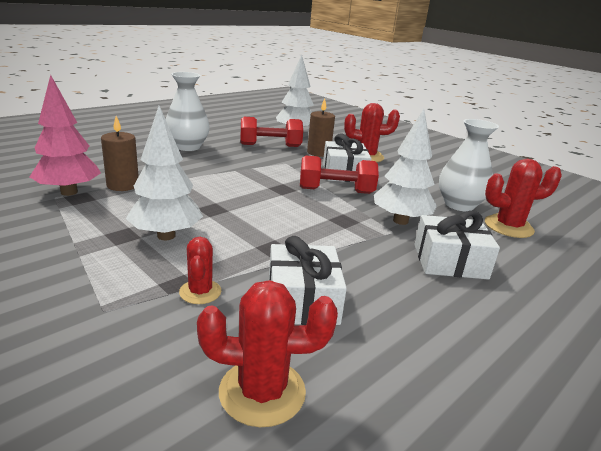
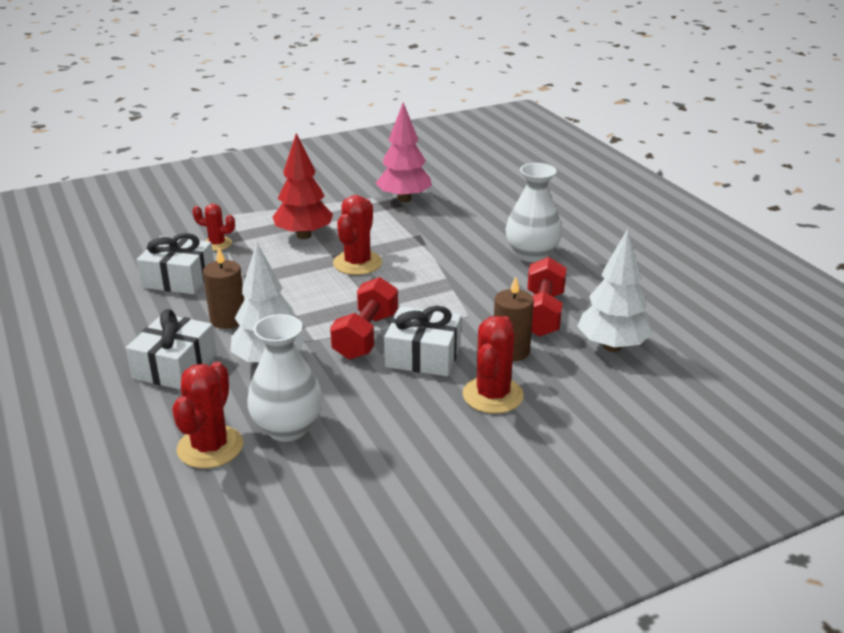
camera: 110 degrees right, 5 degrees up
brown candle [101,116,139,191] -> brown candle moved to [203,247,244,329]
white tree [126,106,203,240] -> red tree [273,133,333,239]
red cactus [197,280,338,427] -> red cactus moved to [333,195,382,275]

